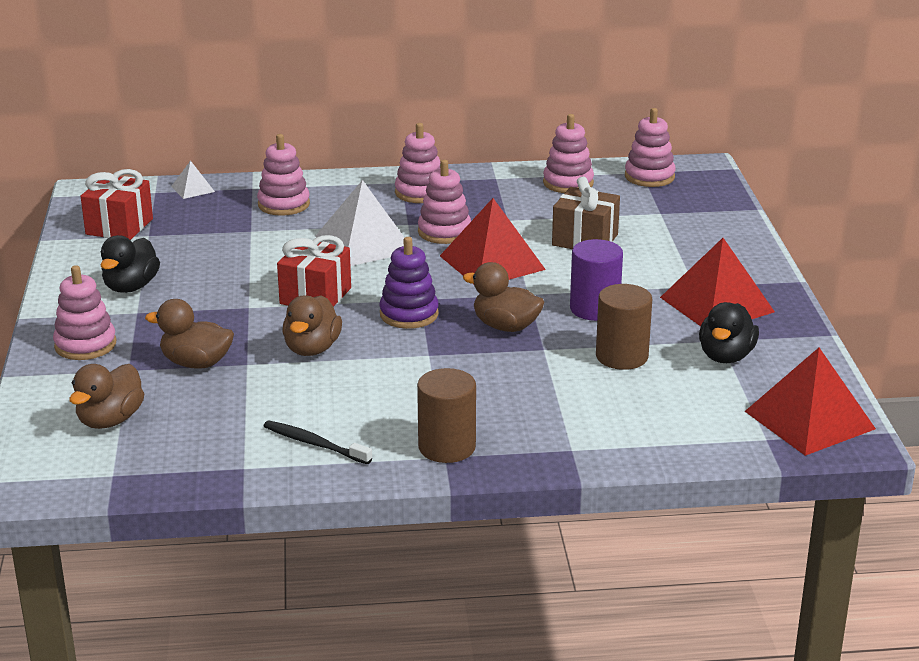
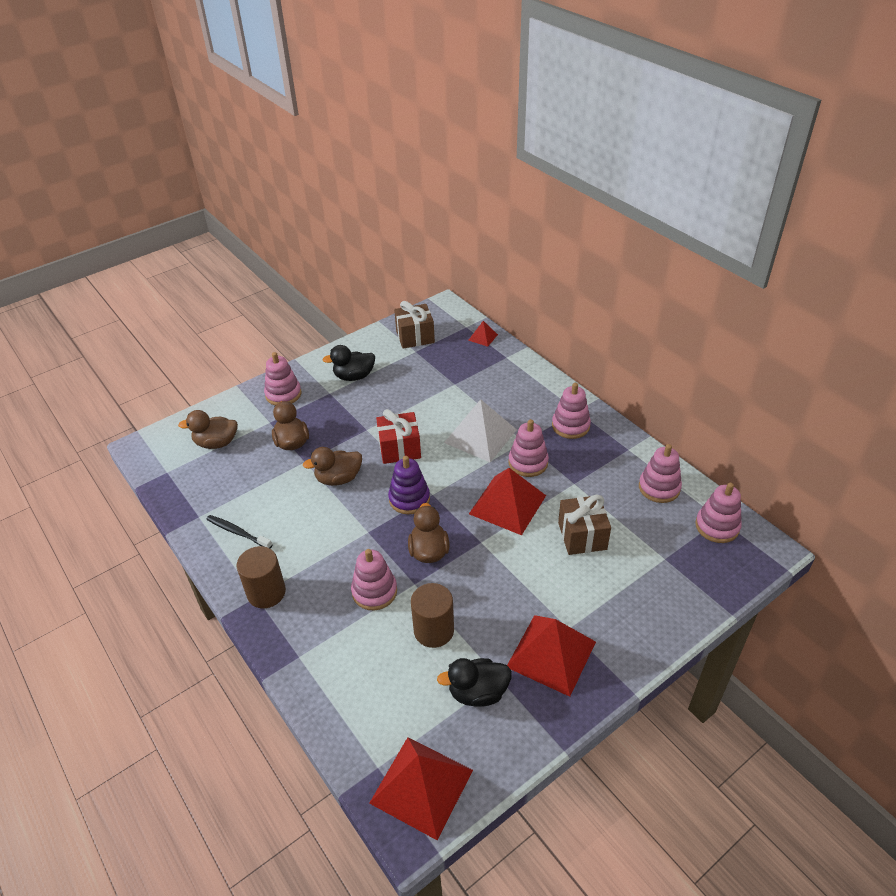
camera: 60 degrees right, 15 degrees up
red gift [81,169,153,240] -> brown gift [394,301,435,349]
white pyramid [171,160,215,199] -> red pyramid [468,321,498,347]
pink stacking toy [257,134,310,216] -> pink stacking toy moved to [351,549,397,610]
black toothbrush [264,420,372,464] -> black toothbrush turned 60 degrees counterclockwise [206,515,272,548]
purple cylinder [570,239,623,321] -> none

